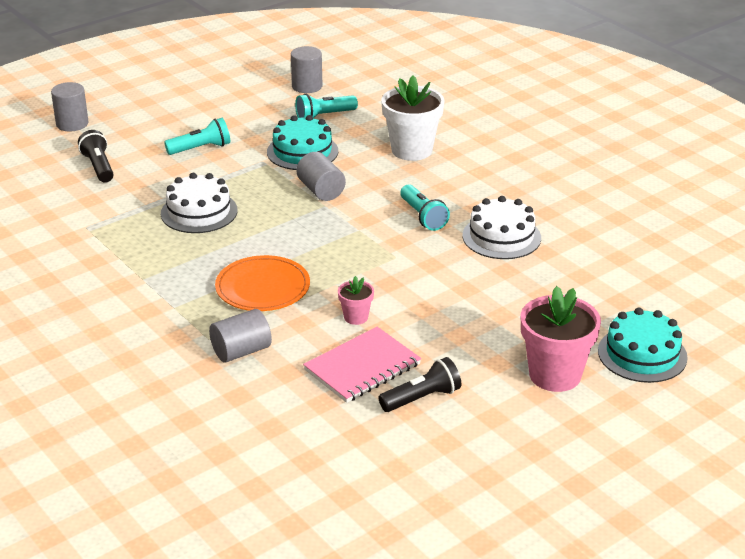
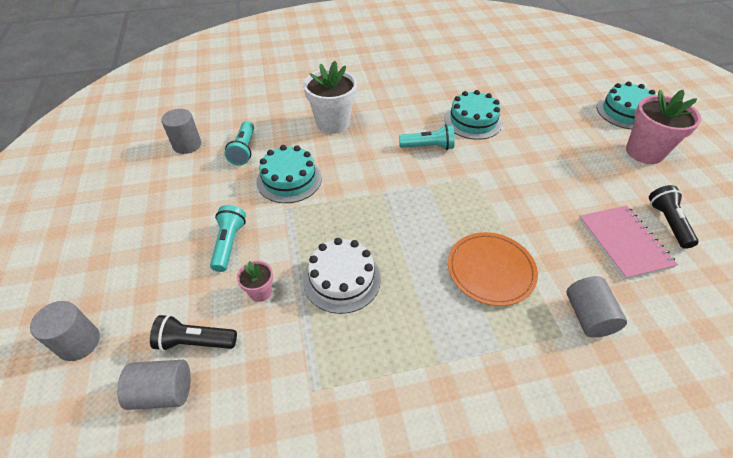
camera: 65 degrees left, 15 degrees up
grey cylinder [296,152,346,201] -> grey cylinder moved to [117,360,191,410]
pink flower pot [338,276,374,325] -> pink flower pot moved to [237,261,273,302]
white cake [462,196,541,259] -> turquoise cake [445,90,502,140]

